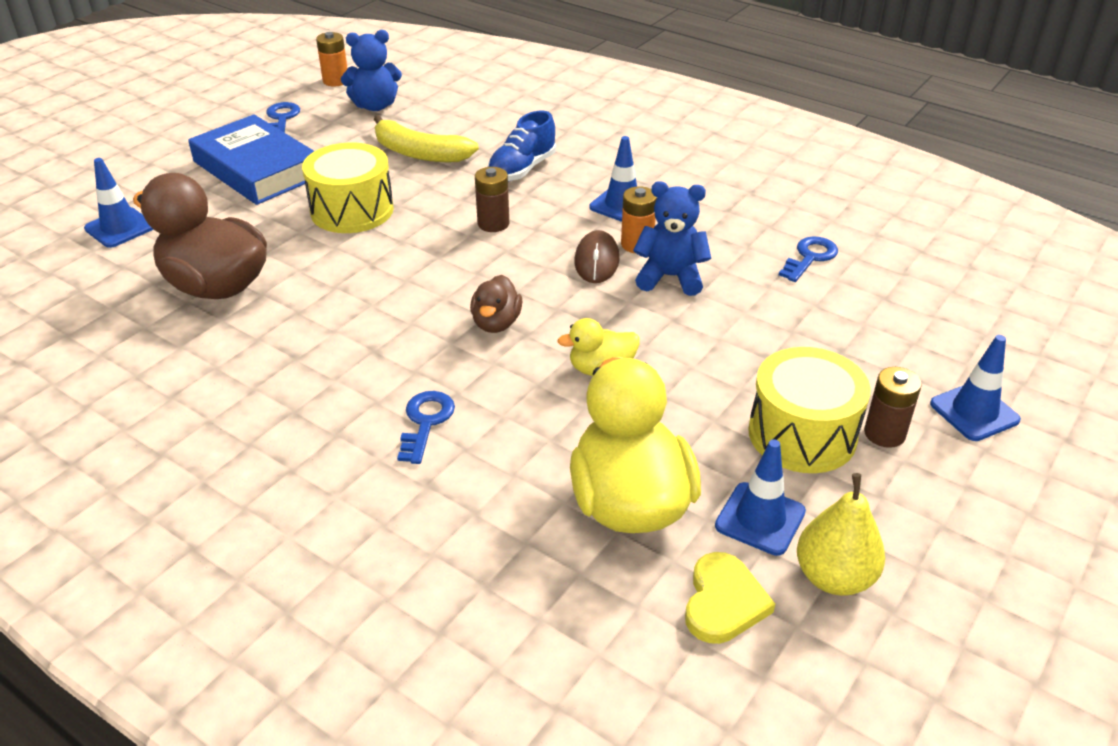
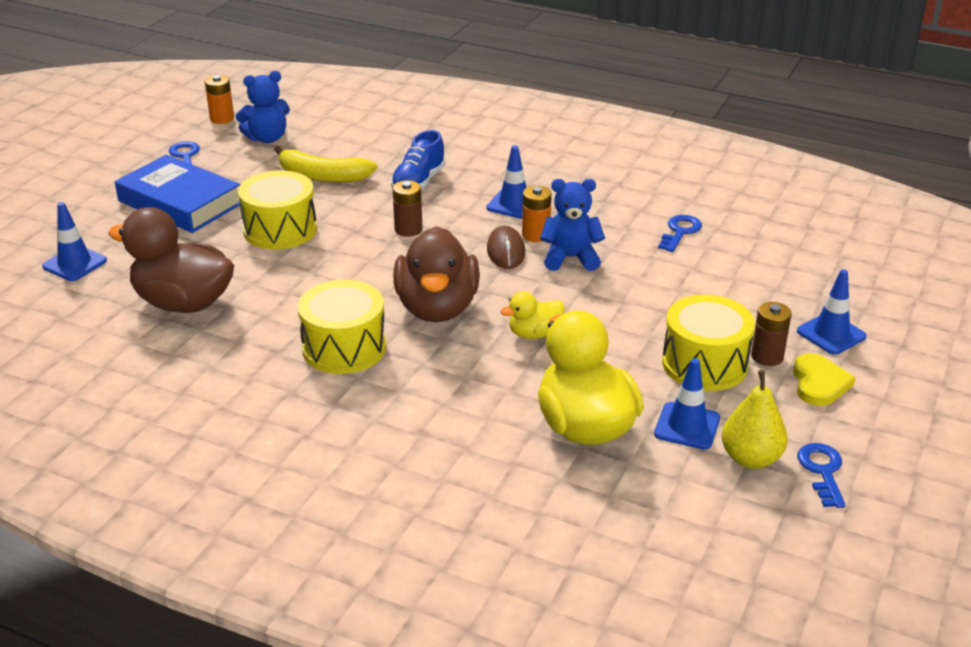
camera: 10 degrees left, 5 degrees down
blue key [397,391,455,464] -> blue key moved to [797,443,846,508]
brown duck [470,275,522,333] -> brown duck [393,226,480,322], size x2.01
yellow heart [685,552,775,644] -> yellow heart moved to [793,353,856,406]
none -> yellow drum [298,280,386,374]

